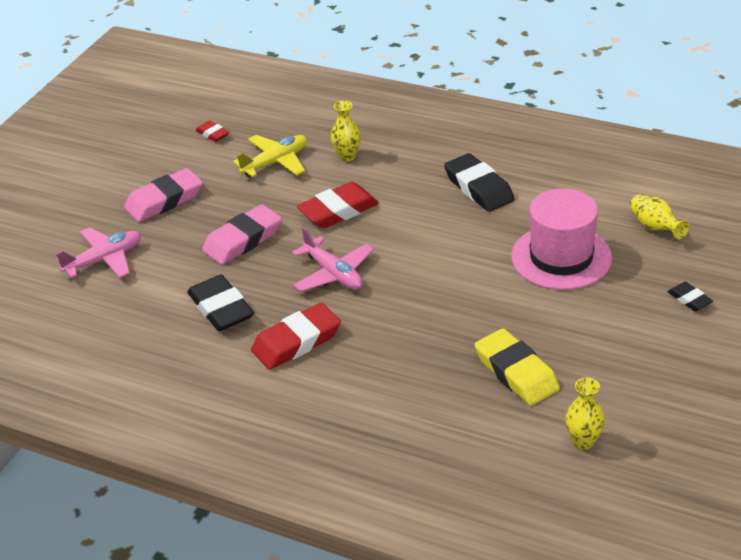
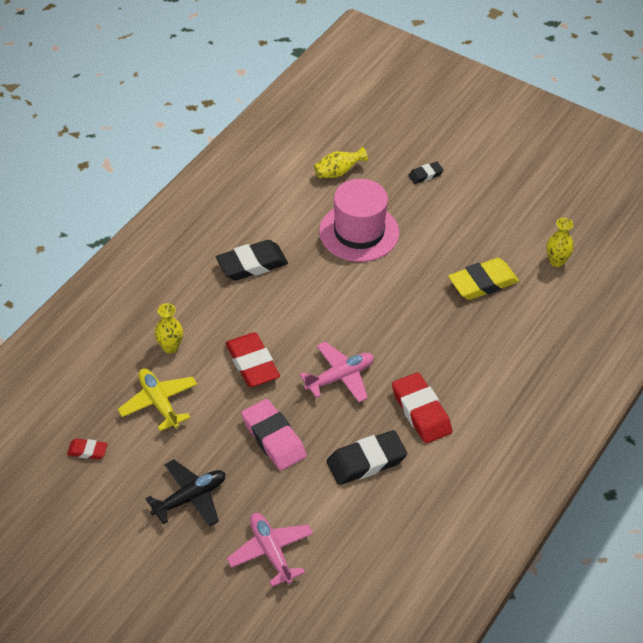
camera: 85 degrees left, 10 degrees up
pink eraser [124,168,203,222] -> black plane [146,459,225,527]
red eraser [196,121,229,142] -> red eraser turned 45 degrees clockwise [67,439,108,459]

